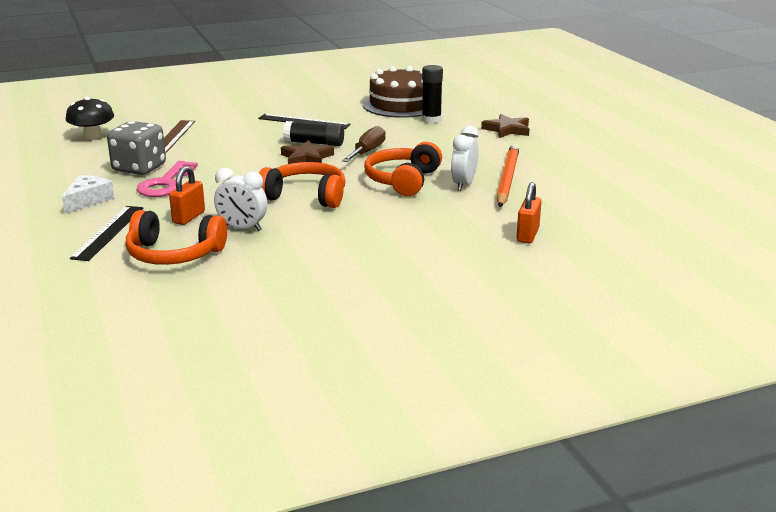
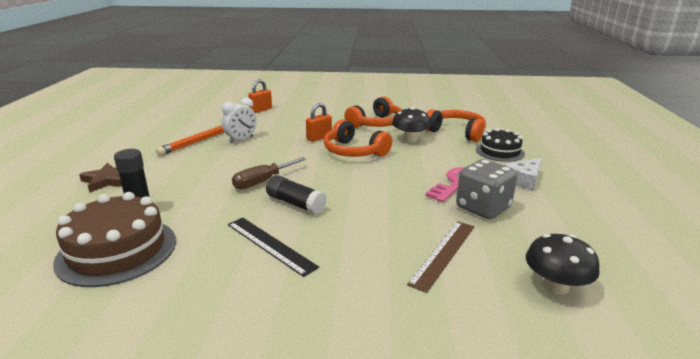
camera: 155 degrees left, 0 degrees up
black ruler [70,206,144,261] -> black cake [476,128,525,162]
orange padlock [169,166,205,225] -> orange padlock moved to [306,103,332,142]
white clock [214,168,267,231] -> black mushroom [392,107,431,142]
brown star [281,140,334,164] -> none
orange headphones [364,142,442,196] -> orange headphones moved to [344,96,402,128]

